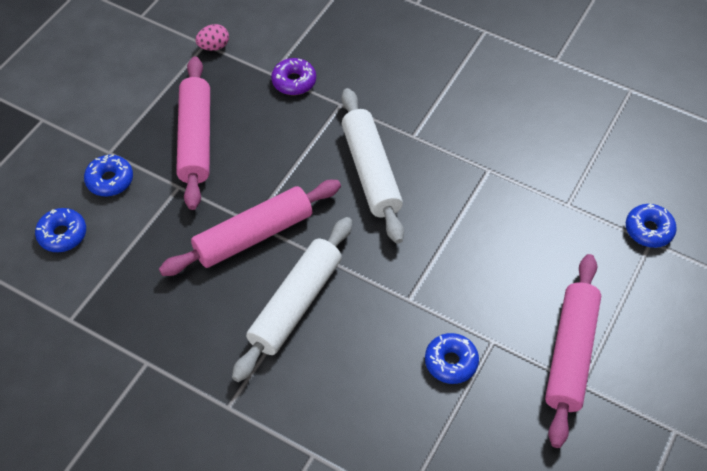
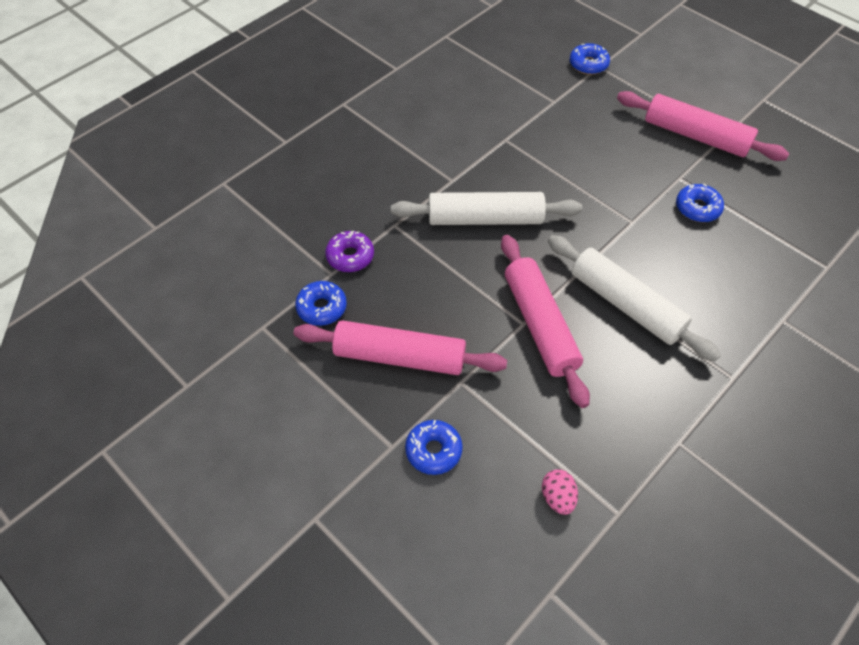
camera: 75 degrees left, 0 degrees up
blue donut [35,208,86,252] -> blue donut moved to [295,281,347,326]
pink egg [195,24,229,51] -> pink egg moved to [542,469,578,515]

